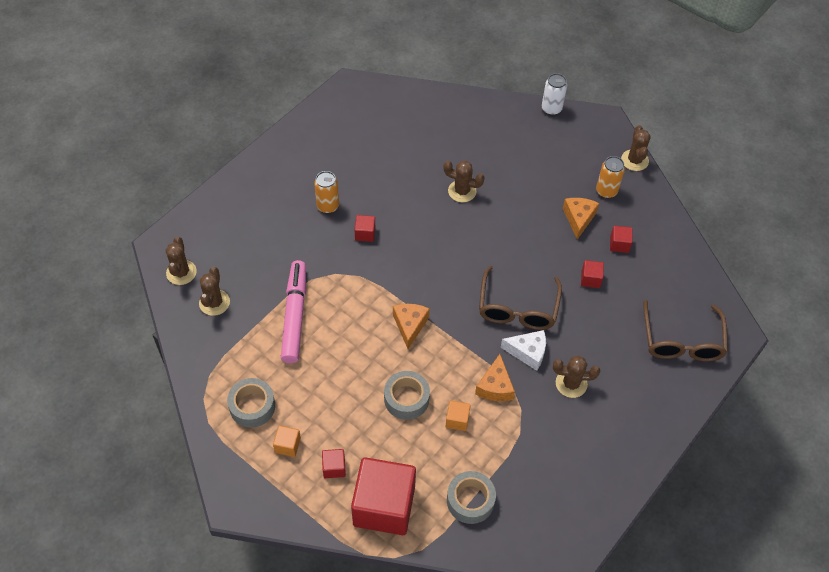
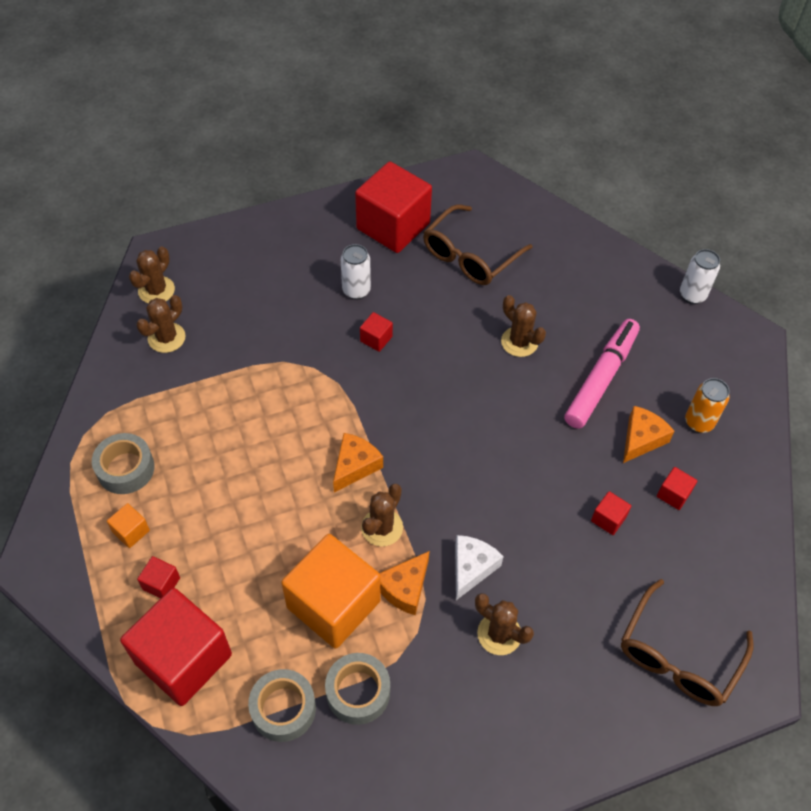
camera: 30 degrees right, 0 degrees up
pink marker [281,260,306,363] -> pink marker moved to [564,319,640,429]
orange can [314,171,339,214] -> white can [341,244,371,299]
grey tape [384,371,430,420] -> grey tape moved to [325,653,390,725]
orange cube [446,401,471,431] -> orange cube [281,534,381,648], size x2.43
brown glasses [479,266,562,330] -> brown glasses moved to [423,204,533,285]
white cheese [501,330,546,371] -> white cheese turned 105 degrees counterclockwise [455,535,504,600]
brown cactus [621,125,651,171] -> brown cactus moved to [361,484,403,547]
none -> red cube [355,161,432,253]

